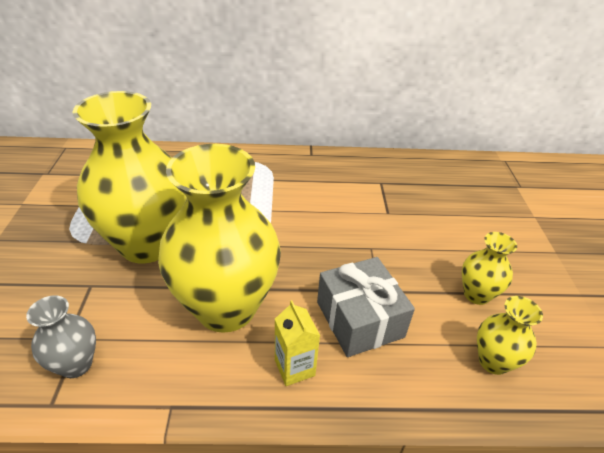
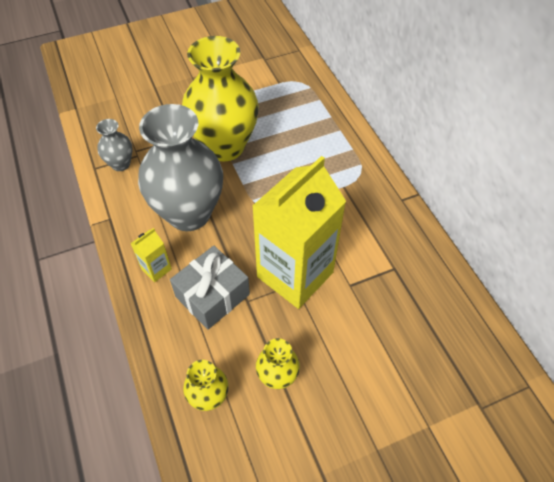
camera: 70 degrees right, 15 degrees up
yellow vase [158,144,281,333] -> grey vase [138,104,223,231]
none -> yellow carton [252,156,346,309]

